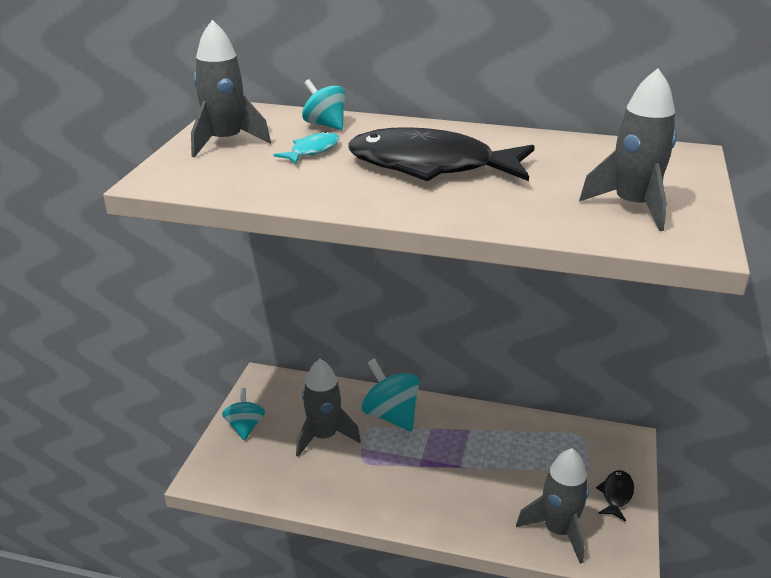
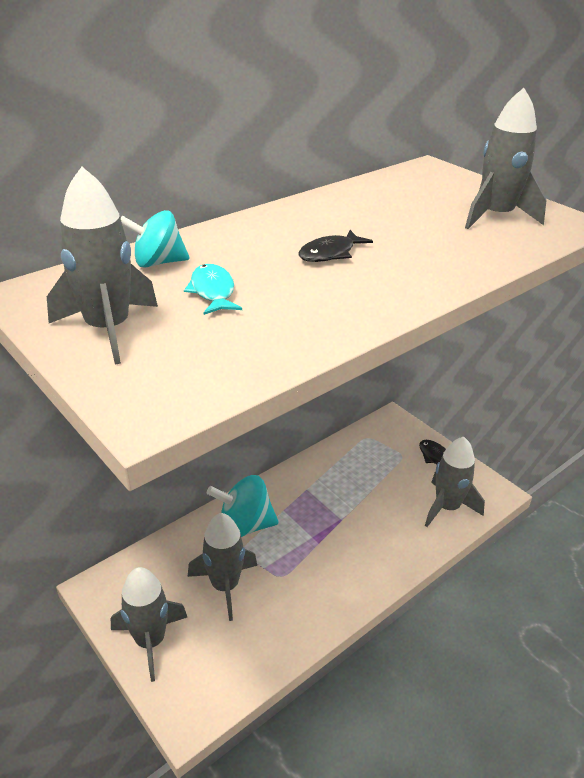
camera: 55 degrees left, 5 degrees up
turquoise spinning top [222,388,265,440] -> grey rocket [111,567,188,682]
black fish [348,127,535,181] -> black fish [299,230,373,262], size x0.42

